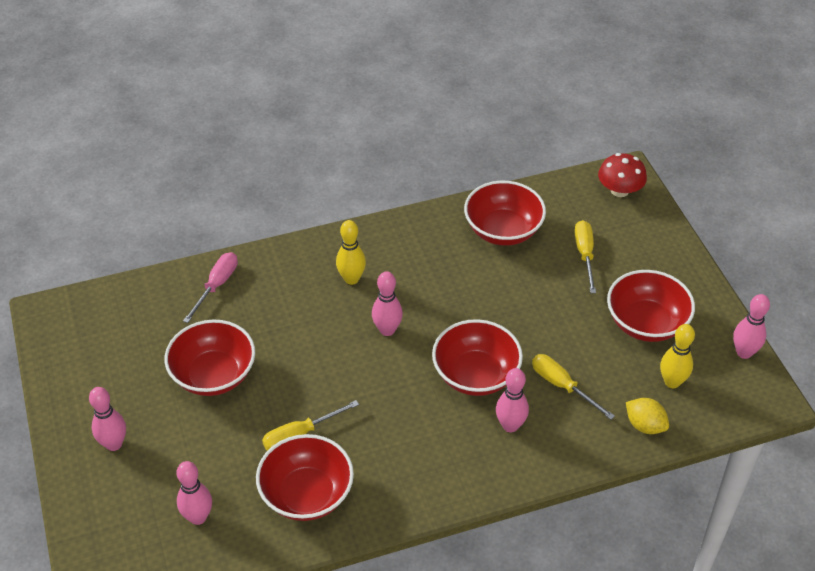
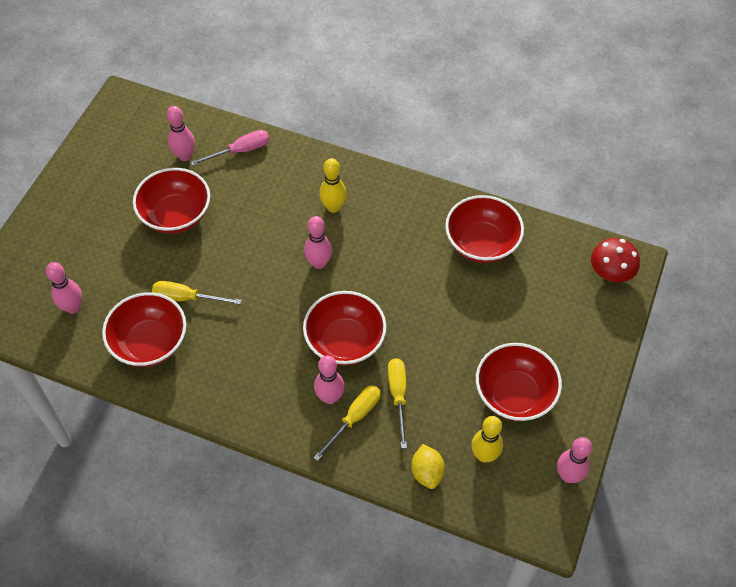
camera: 40 degrees right, 10 degrees up
pink bowling pin [89,387,126,451] -> pink bowling pin moved to [167,106,195,161]
yellow screwdriver [575,220,596,293] -> yellow screwdriver moved to [313,385,381,461]

